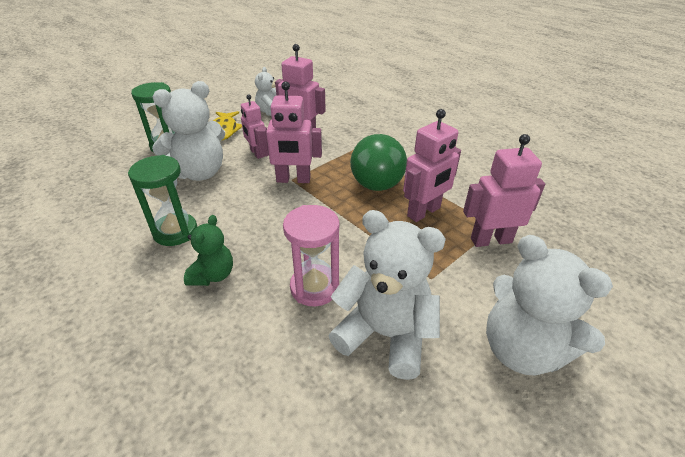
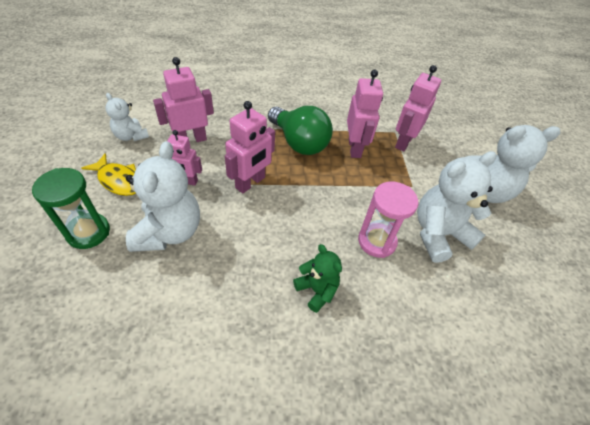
camera: 55 degrees left, 10 degrees up
green hourglass [128,155,197,246] -> none

